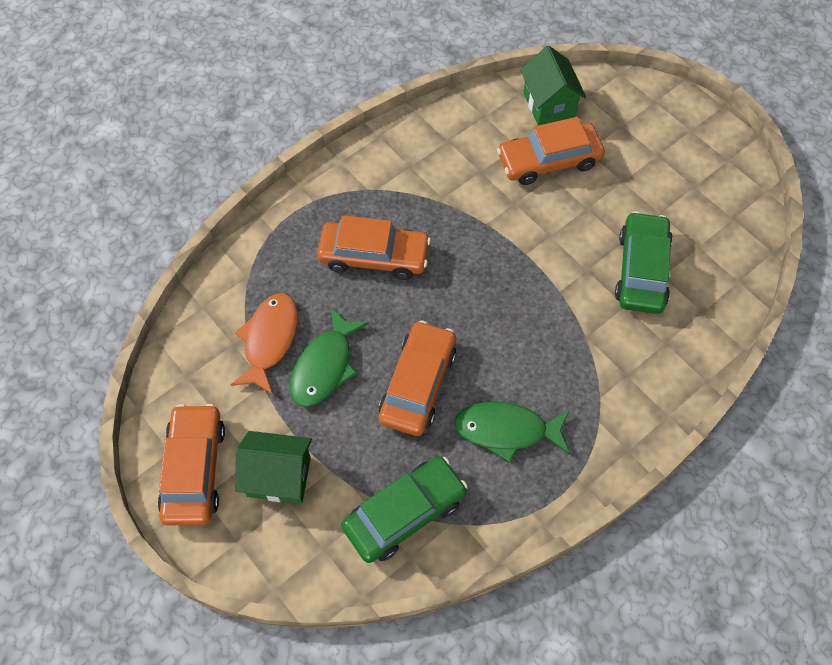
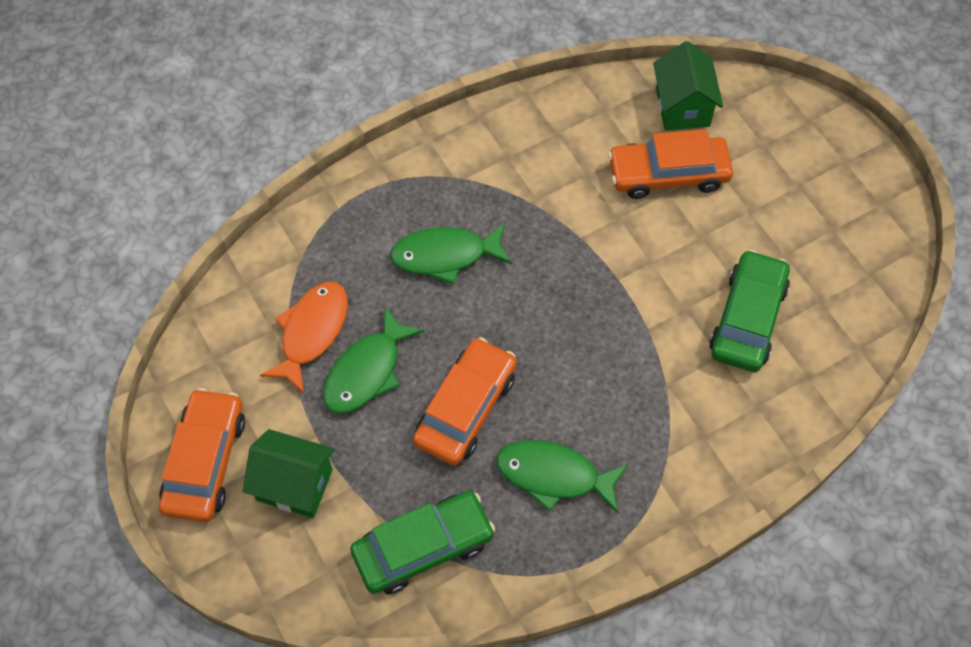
camera: 10 degrees right, 0 degrees up
orange car [317,215,431,280] -> green fish [390,223,512,284]

